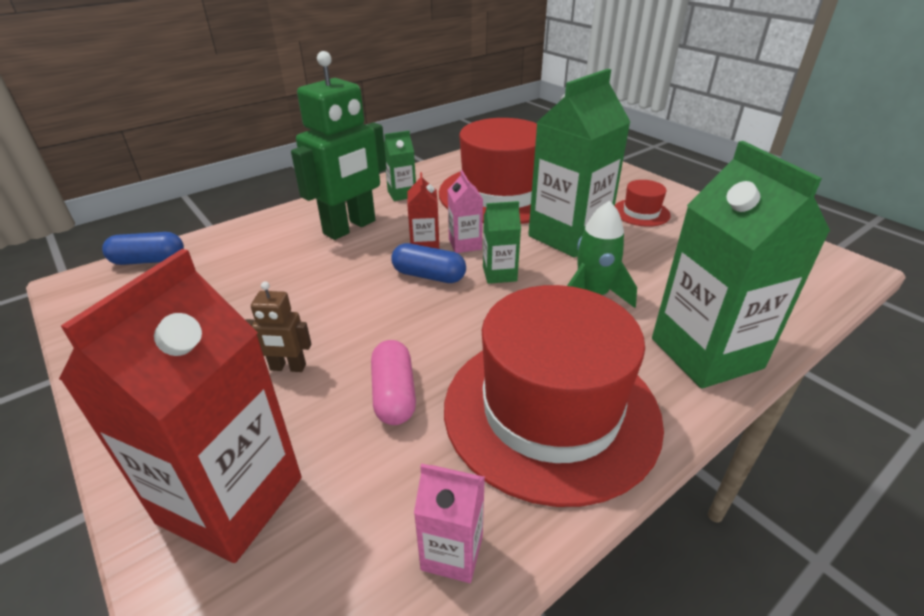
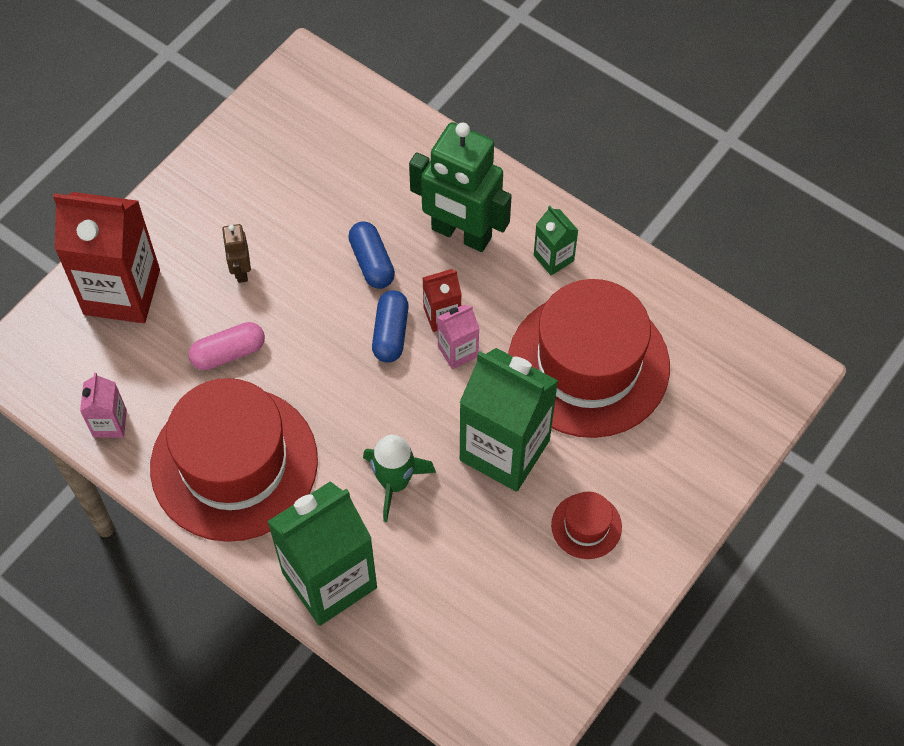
camera: 75 degrees right, 25 degrees up
blue capsule [102,232,184,265] -> blue capsule moved to [348,221,395,289]
green carton [483,201,521,284] -> none

